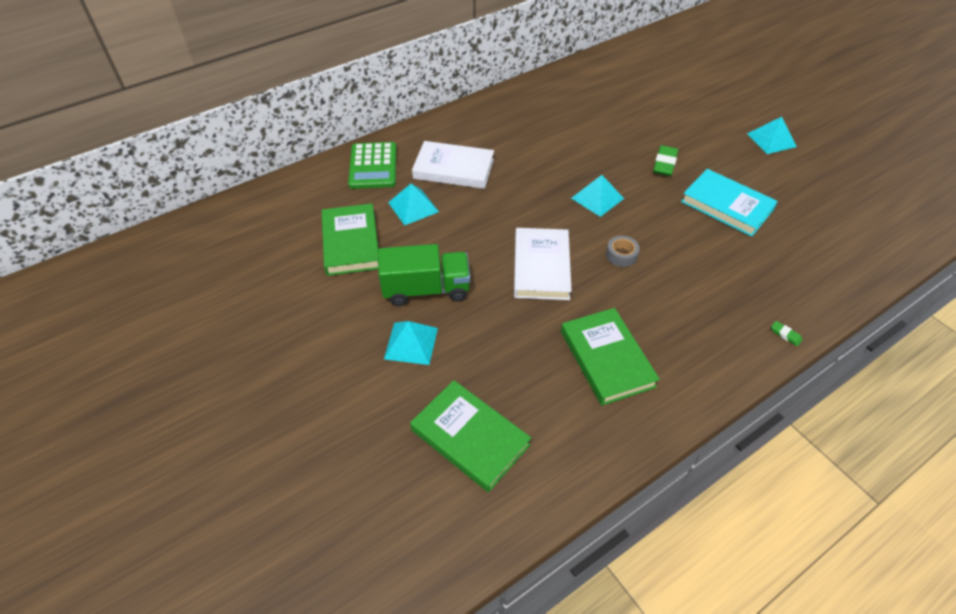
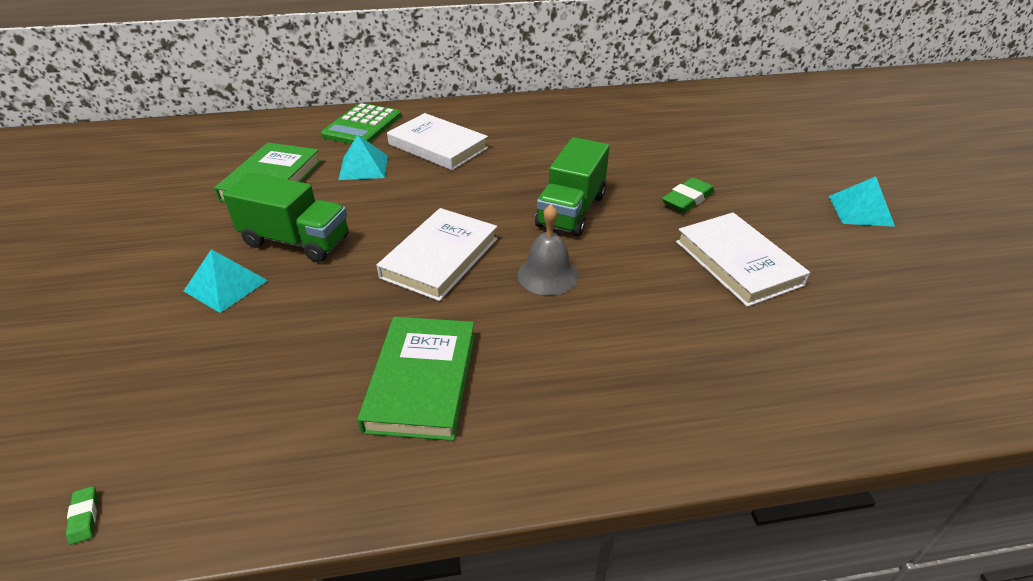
camera: 25 degrees right, 10 degrees down
green book [410,380,531,492] -> none
turquoise pyramid [571,175,624,217] -> green truck [535,137,609,237]
grey tape [606,236,640,267] -> grey bell [517,204,578,295]
turquoise book [681,169,778,237] -> white book [676,213,810,307]
green eraser [771,321,802,346] -> green eraser moved to [66,486,98,545]

